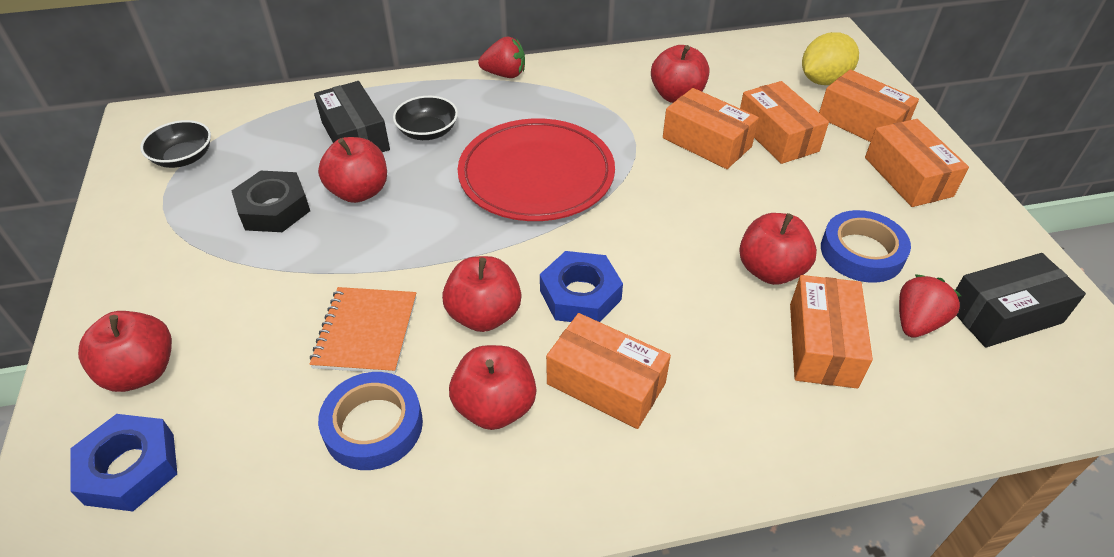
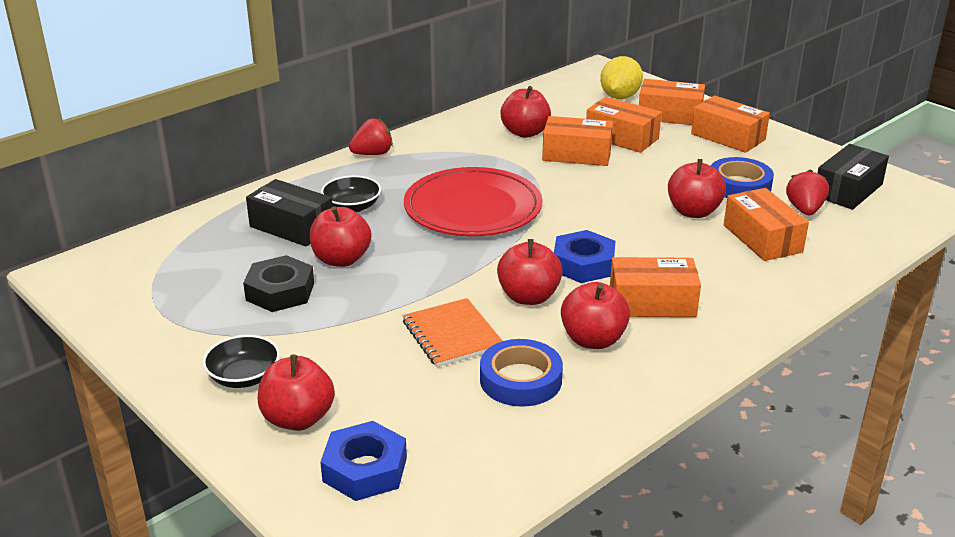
camera: 30 degrees left, 15 degrees down
black bowl [140,120,211,168] -> black bowl moved to [202,335,280,388]

